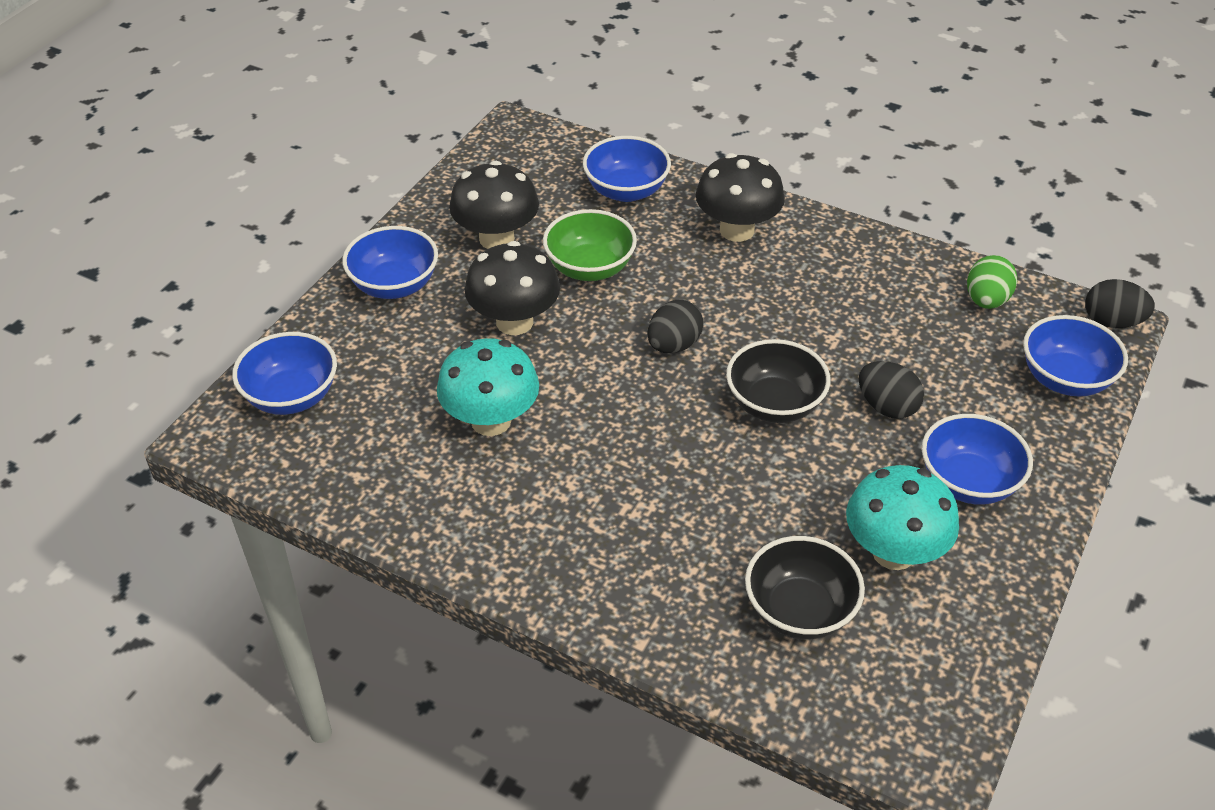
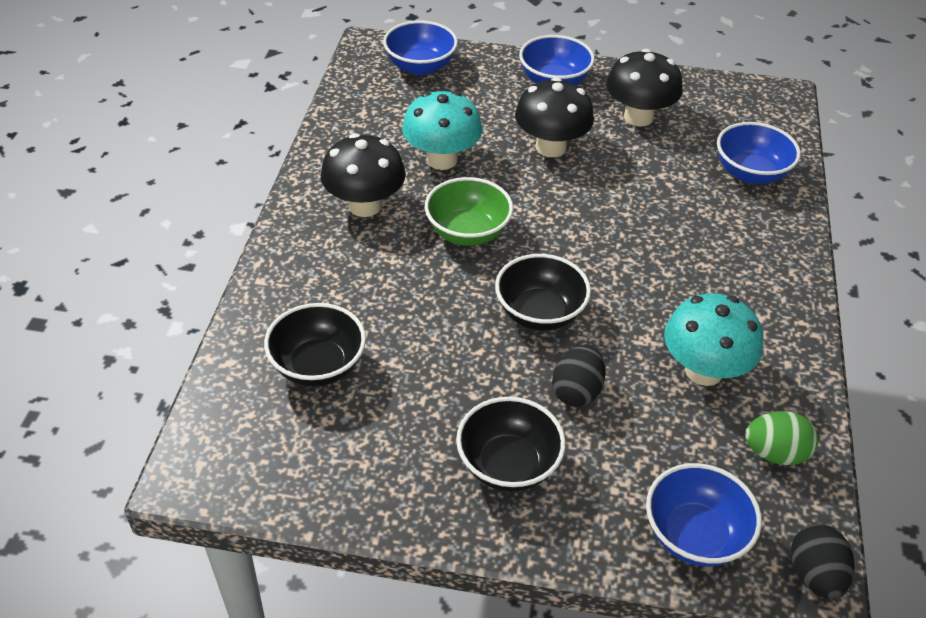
camera: 70 degrees right, 0 degrees up
green bowl [543,209,637,281] -> green bowl moved to [425,177,513,246]
black egg [647,300,704,353] -> none
black mushroom [696,153,785,242] -> black mushroom moved to [321,133,406,217]
turquoise mushroom [846,465,959,570] -> turquoise mushroom moved to [664,293,763,386]
blue bowl [921,414,1033,505] -> black bowl [456,397,566,492]

